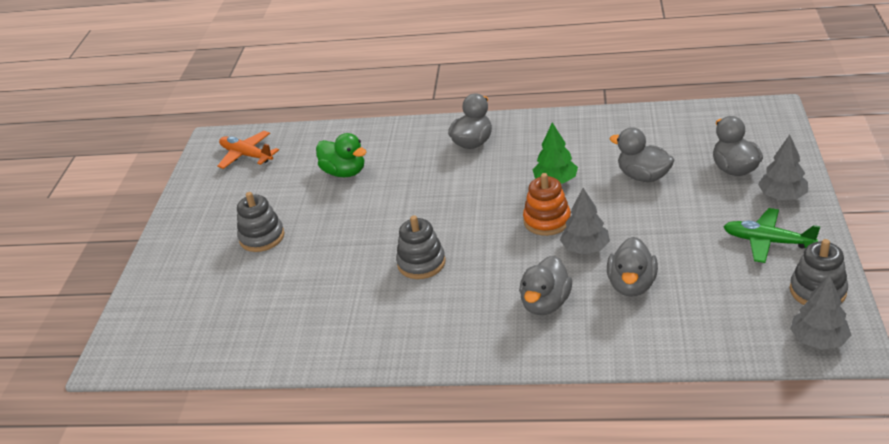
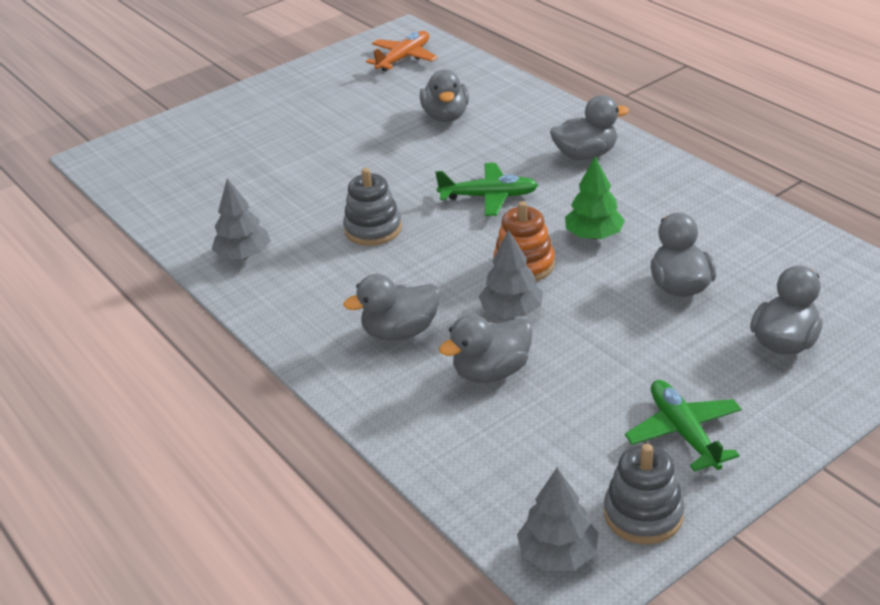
camera: 45 degrees right, 0 degrees up
orange plane [217,131,279,169] -> orange plane turned 45 degrees clockwise [366,31,438,72]
grey stacking toy [237,192,285,252] -> none
green duck [316,133,366,177] -> grey duck [420,69,469,122]
grey tree [758,135,808,200] -> grey tree moved to [212,178,271,260]
none -> green plane [435,163,538,216]

